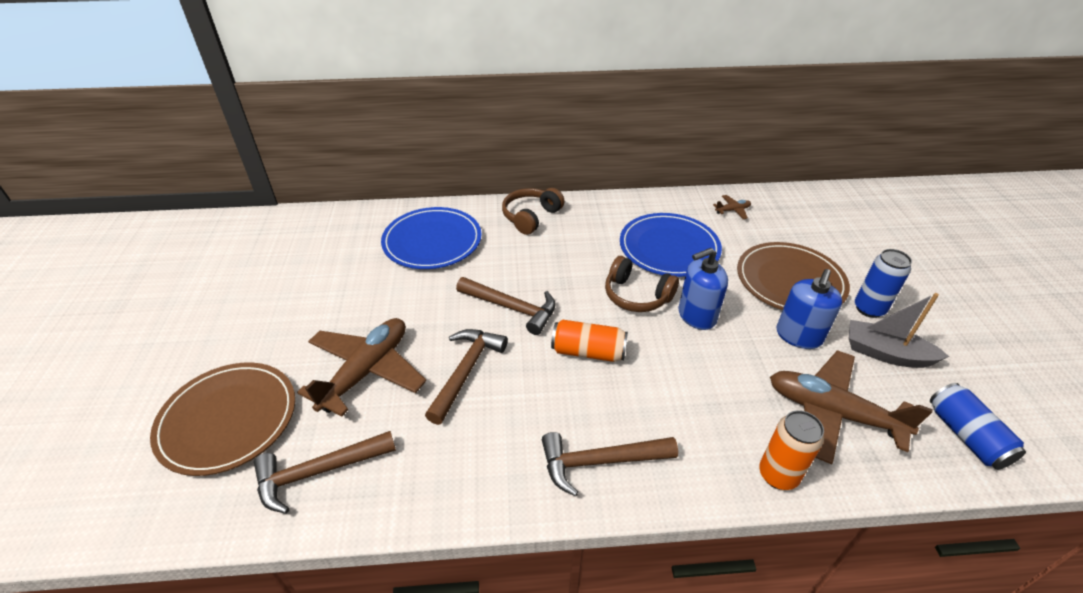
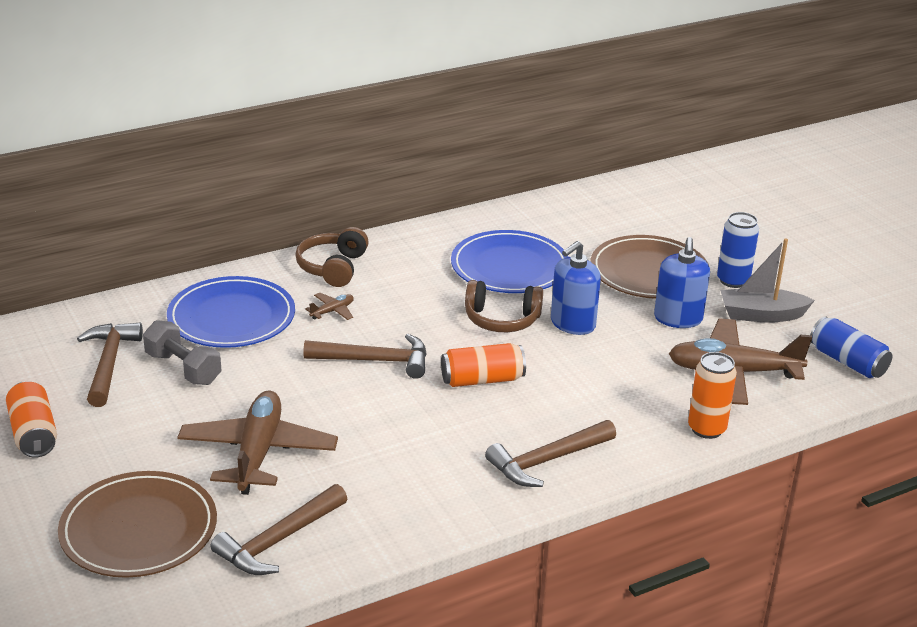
camera: 25 degrees left, 10 degrees down
brown hammer [425,329,508,425] -> brown hammer moved to [77,323,143,407]
brown plane [713,195,751,219] -> brown plane moved to [305,293,354,320]
none -> orange can [6,381,57,458]
none -> grey dumbbell [143,320,221,385]

